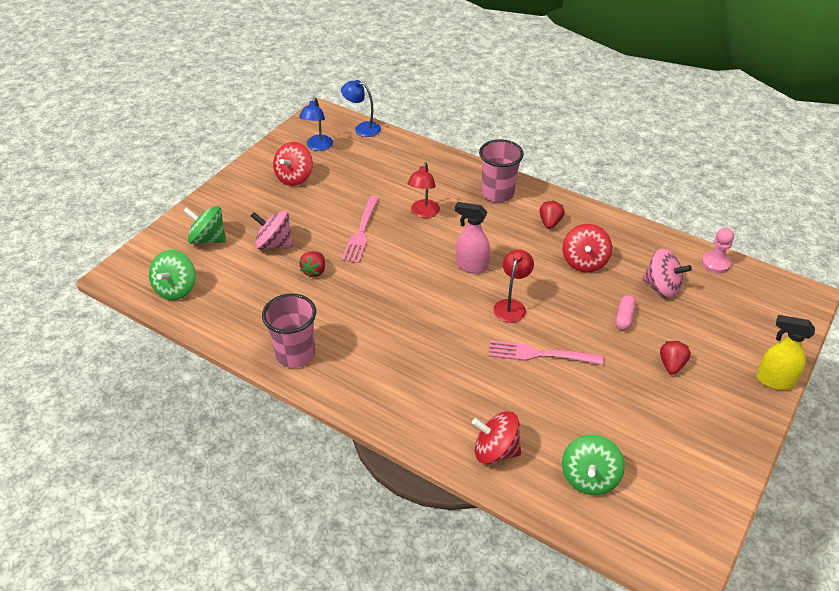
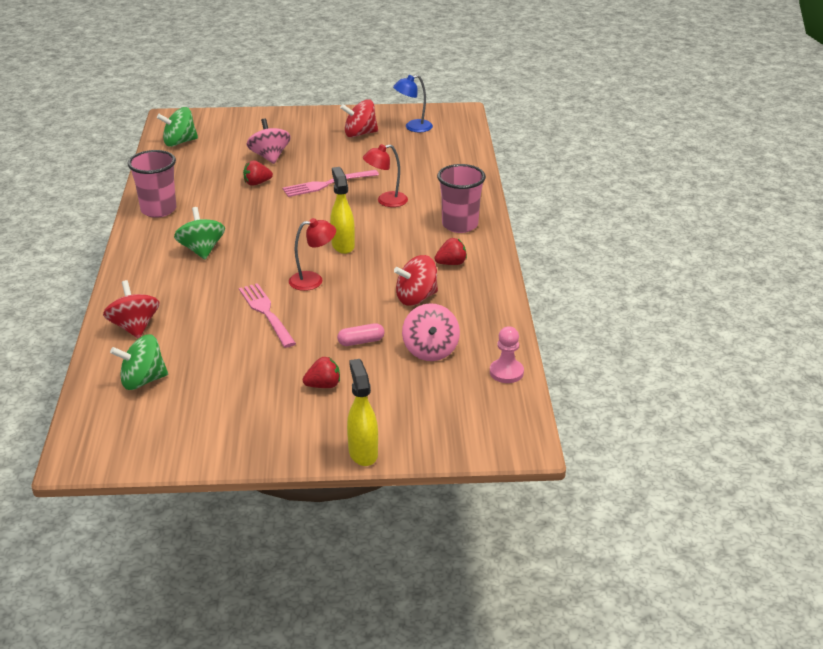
camera: 55 degrees right, 10 degrees down
green spinning top [183,206,226,244] -> green spinning top moved to [174,207,225,259]
blue lamp [341,80,381,137] -> none
pink spray bottle [455,202,490,274] -> yellow spray bottle [330,167,355,254]

